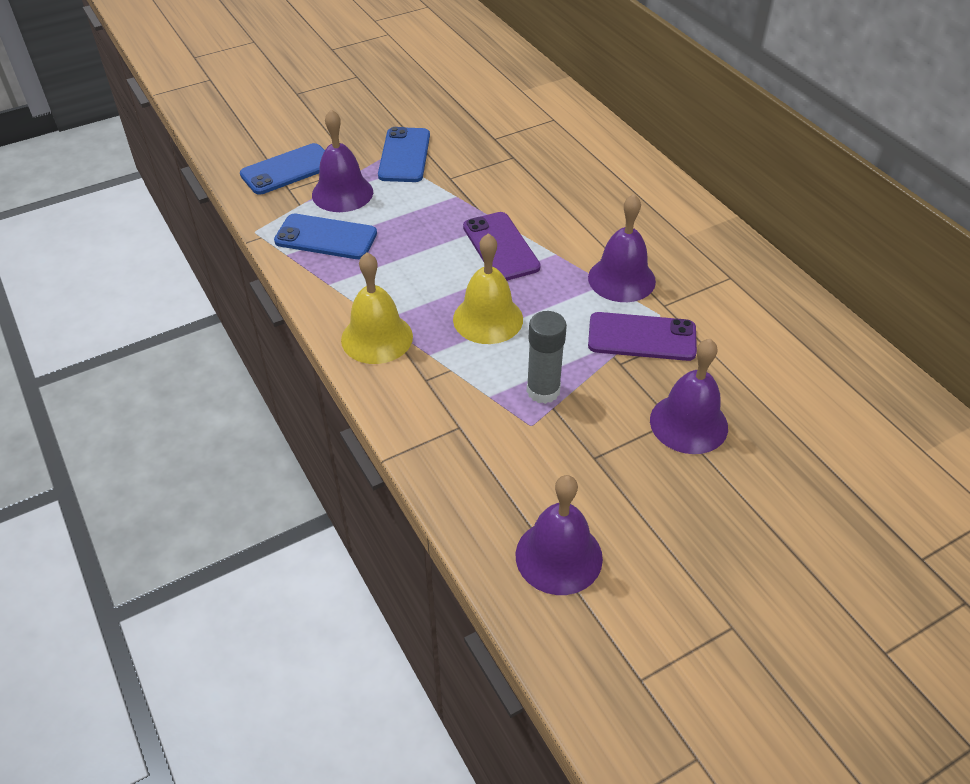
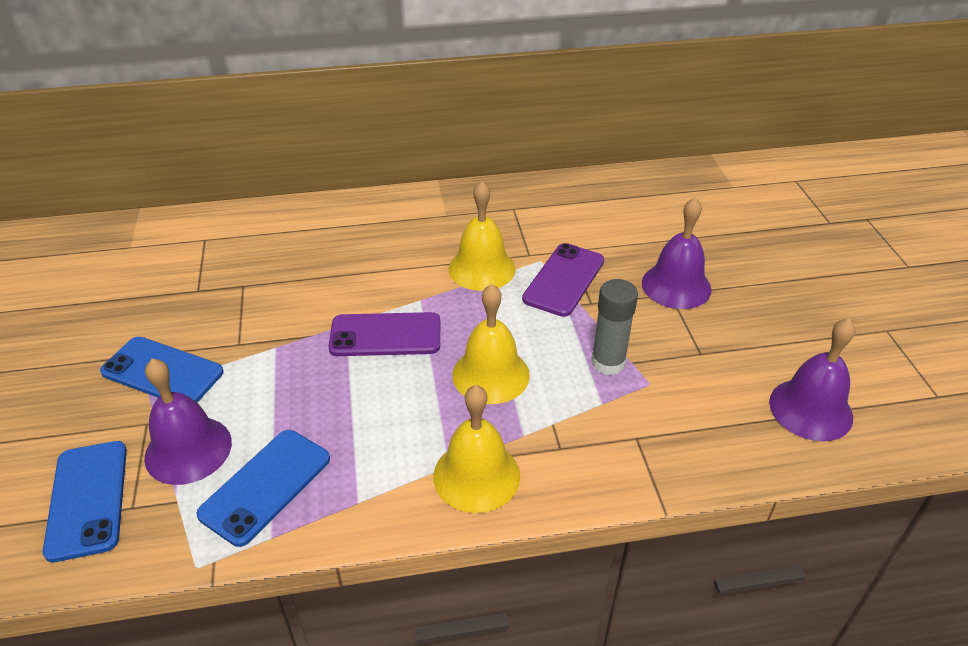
camera: 70 degrees left, 5 degrees down
purple bell [588,194,656,302] -> yellow bell [448,181,516,291]

